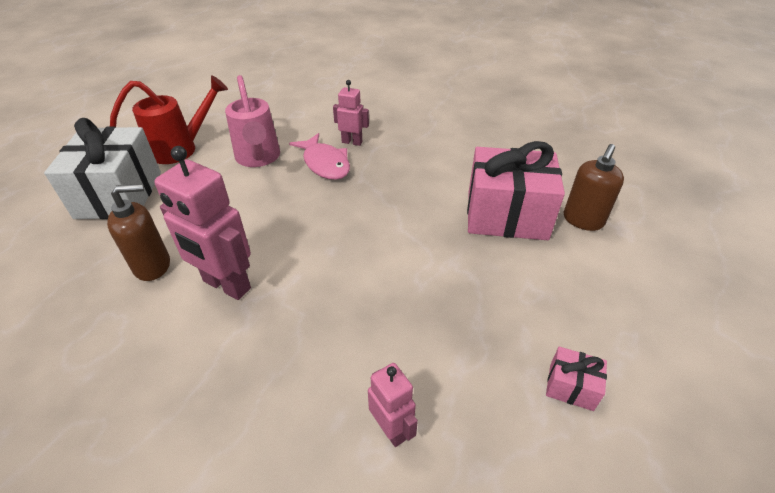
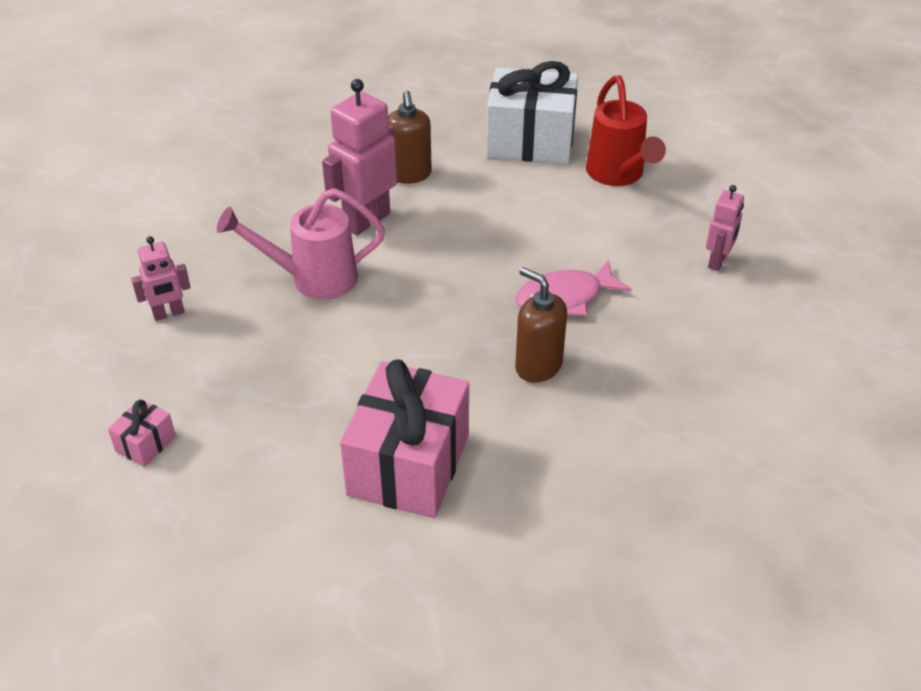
camera: 100 degrees right, 0 degrees up
pink watering can [225,75,280,167] -> pink watering can moved to [217,188,385,300]
pink robot [333,80,369,146] -> pink robot moved to [706,185,744,271]
brown soap dispenser [564,144,624,231] -> brown soap dispenser moved to [515,267,567,383]

